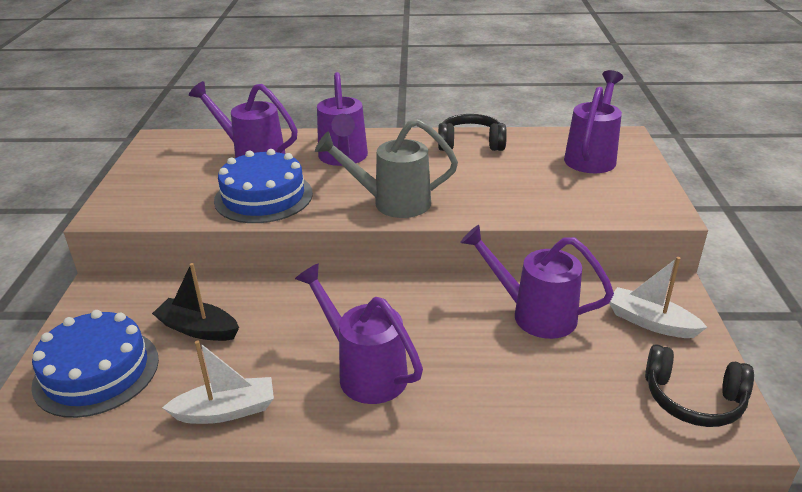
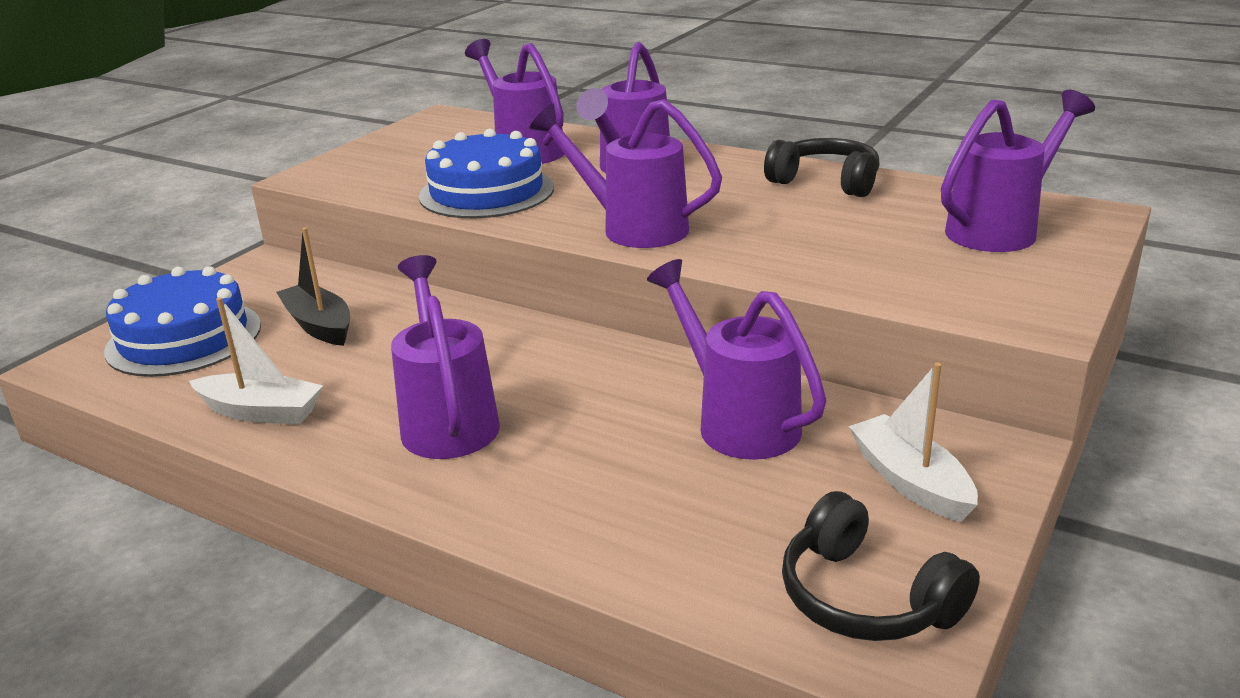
camera: 30 degrees right, 5 degrees down
grey watering can [315,119,458,218] -> purple watering can [529,99,722,248]

